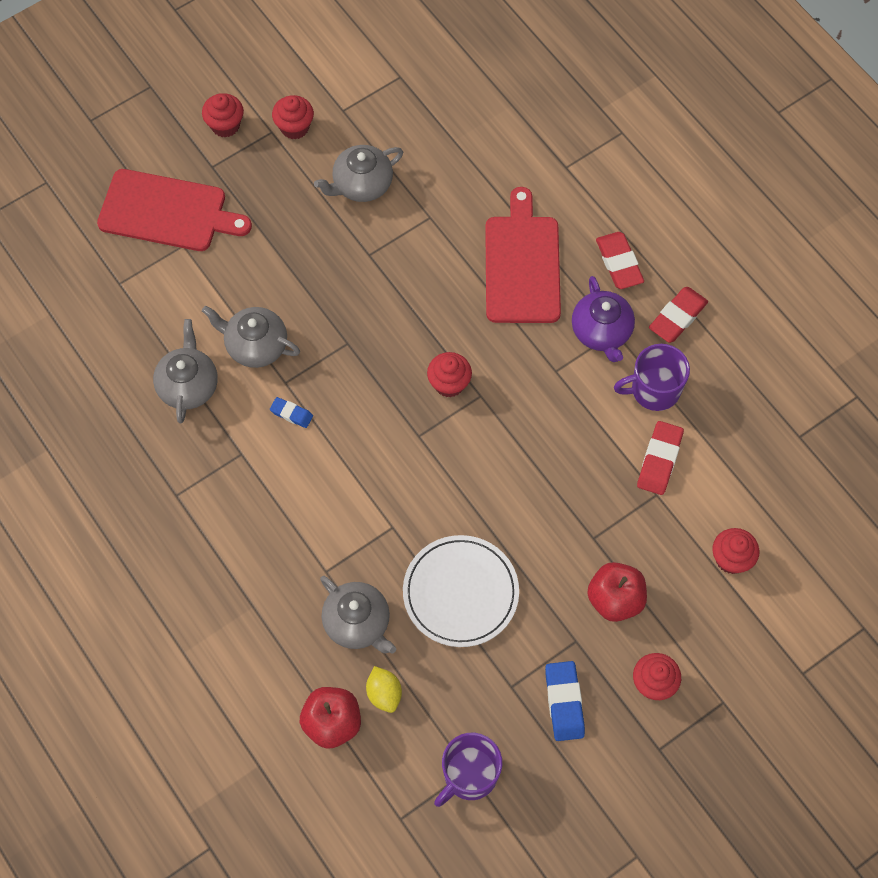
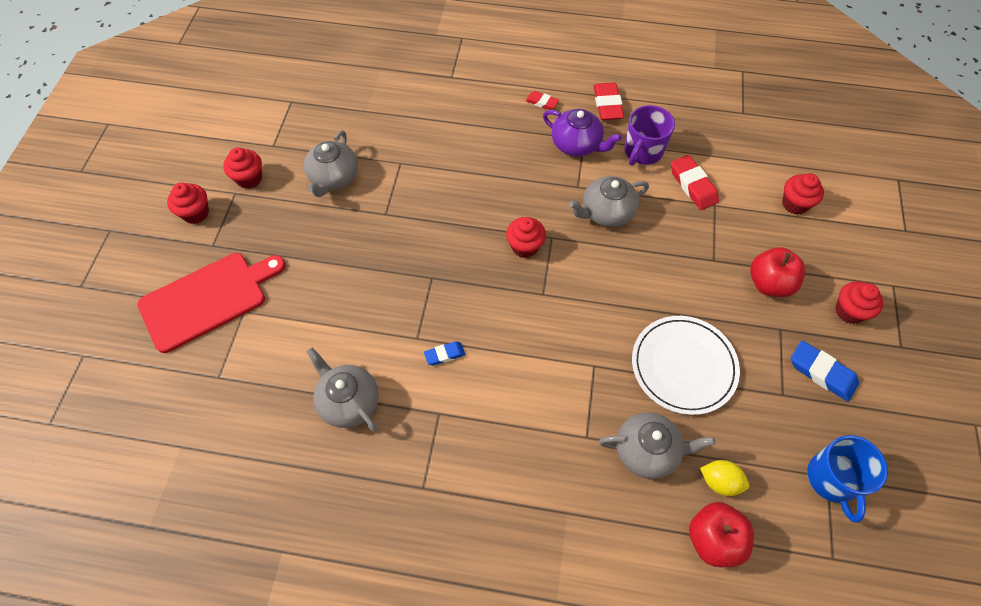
camera: 45 degrees left, 5 degrees down
grey teapot [202,306,300,368] -> grey teapot moved to [569,176,649,227]
purple mug [434,733,502,807] -> blue mug [807,435,888,523]
red cutting board [485,187,561,323] -> none
red eraser [596,232,644,289] -> red eraser [526,91,559,110], size x0.59

